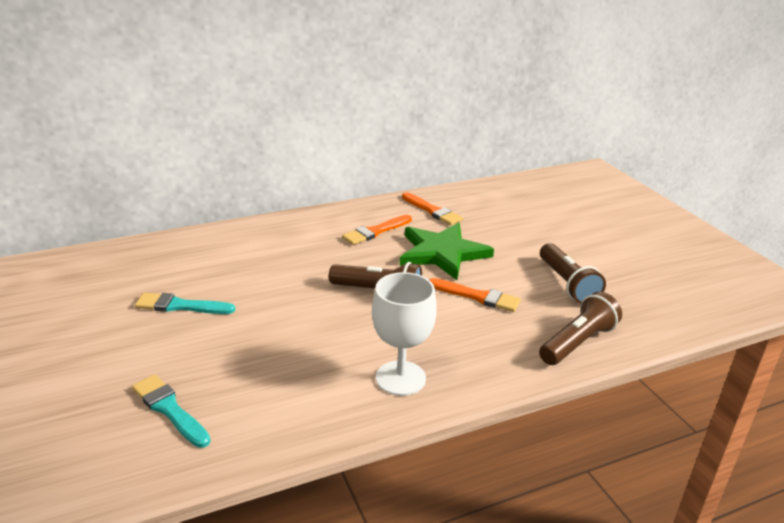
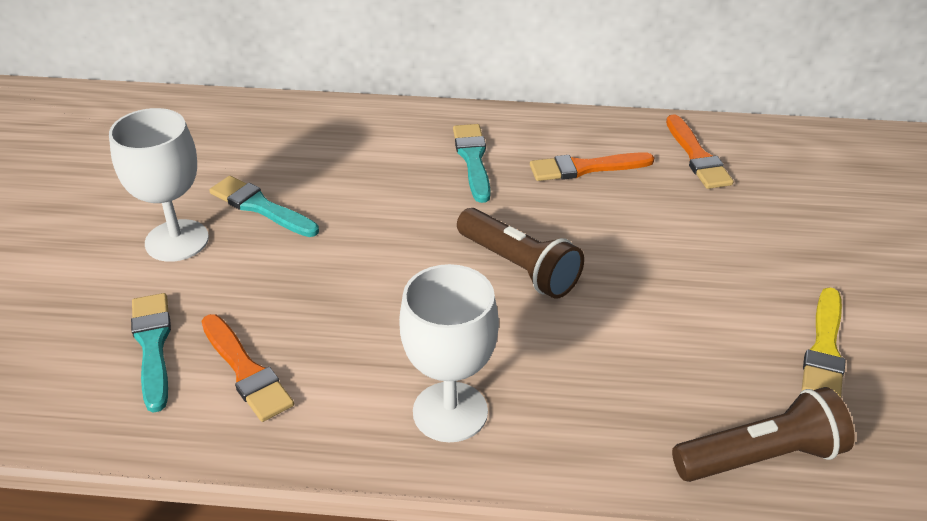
camera: 30 degrees right, 10 degrees up
green star [400,223,494,280] -> none
orange brush [430,278,521,312] -> orange brush moved to [201,314,294,422]
brown flashlight [540,243,606,304] -> yellow brush [802,288,846,398]
none -> white goblet [109,108,209,262]
none -> turquoise brush [453,124,491,203]

